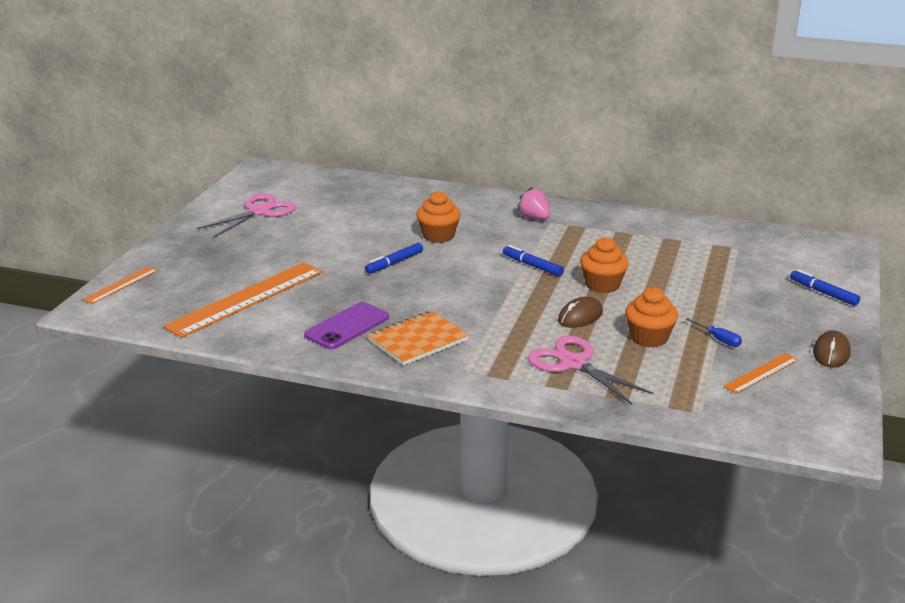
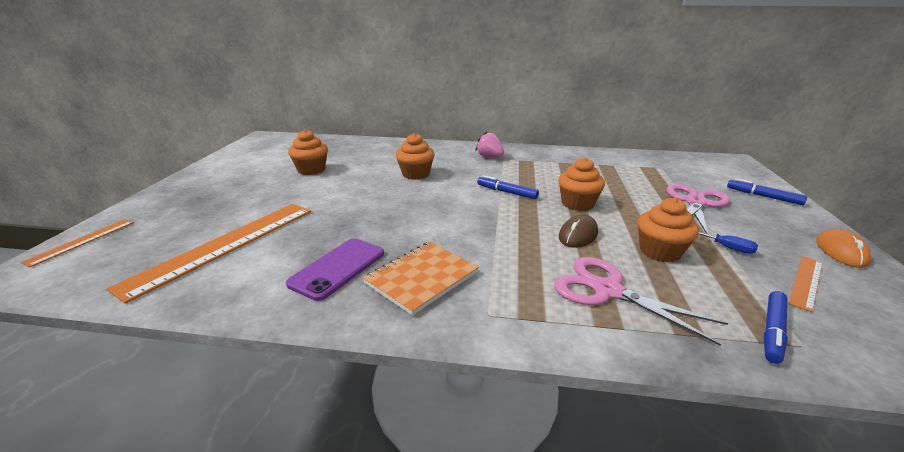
camera: 10 degrees left, 0 degrees up
pink scissors [197,193,296,238] -> pink scissors moved to [667,184,730,234]
blue marker [365,243,423,274] -> blue marker moved to [764,291,788,364]
brown mouse [813,330,851,368] -> orange mouse [816,229,871,268]
none -> orange cupcake [288,129,328,175]

